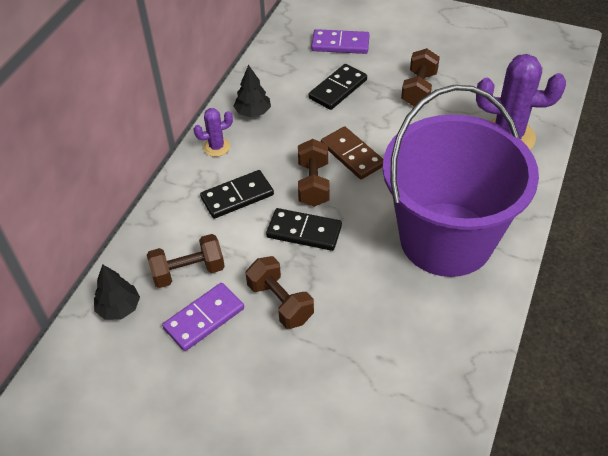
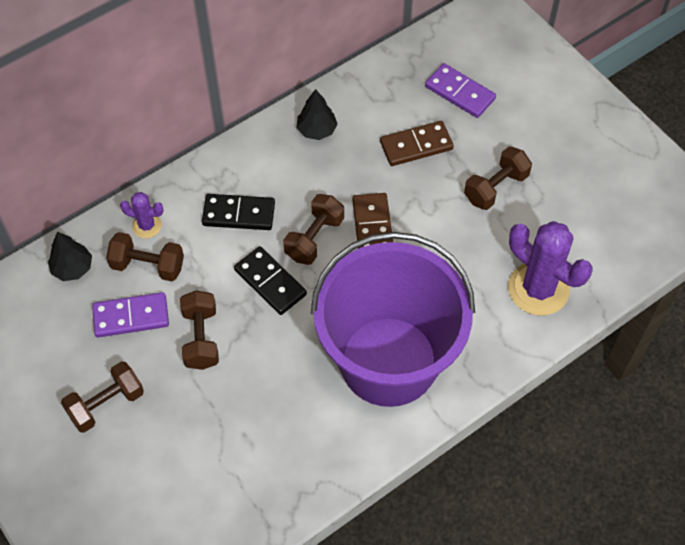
camera: 30 degrees right, 10 degrees up
purple cactus [193,108,233,157] -> purple cactus moved to [120,192,163,238]
black domino [309,64,367,110] -> brown domino [380,121,454,166]
none -> brown dumbbell [61,361,144,433]

